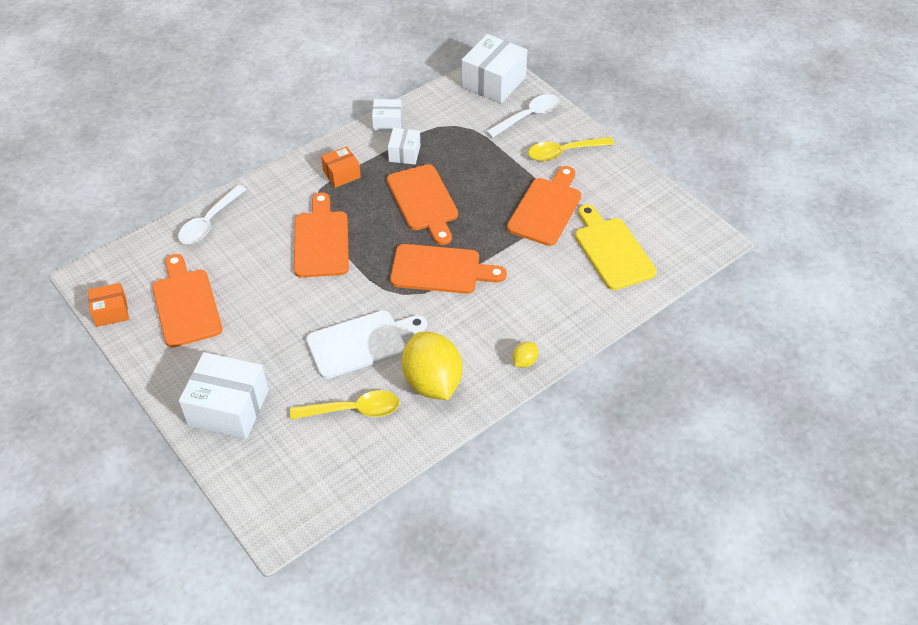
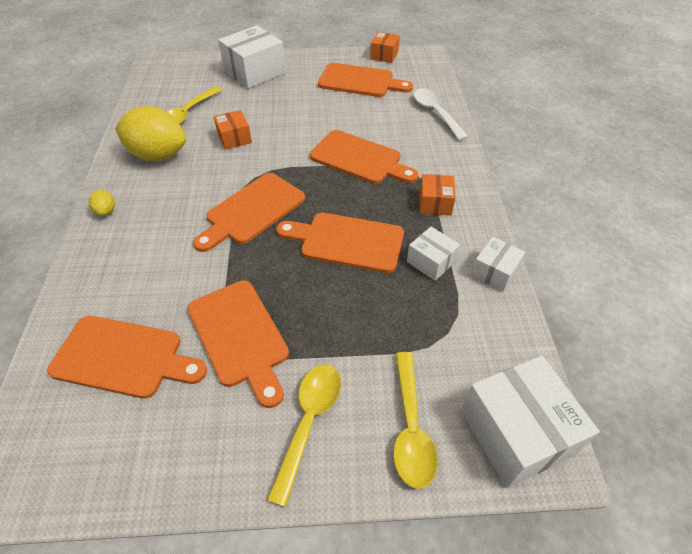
camera: 125 degrees right, 0 degrees up
white cutting board [306,310,427,379] -> orange box [214,110,252,150]
white spoon [486,94,560,138] -> yellow spoon [393,352,438,489]
yellow cutting board [575,204,657,290] -> orange cutting board [47,316,207,399]

